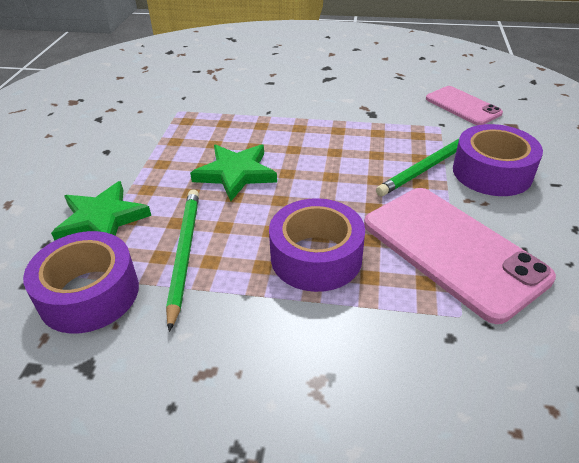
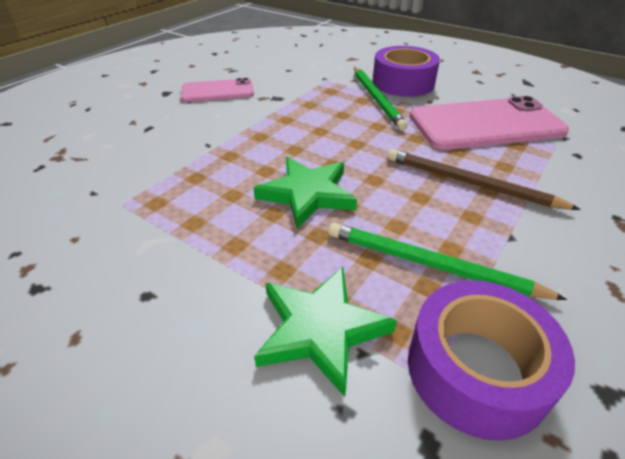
camera: 65 degrees left, 0 degrees up
purple tape [269,198,365,292] -> brown pencil [388,149,581,210]
pink phone [426,86,503,125] -> pink phone moved to [181,78,254,102]

